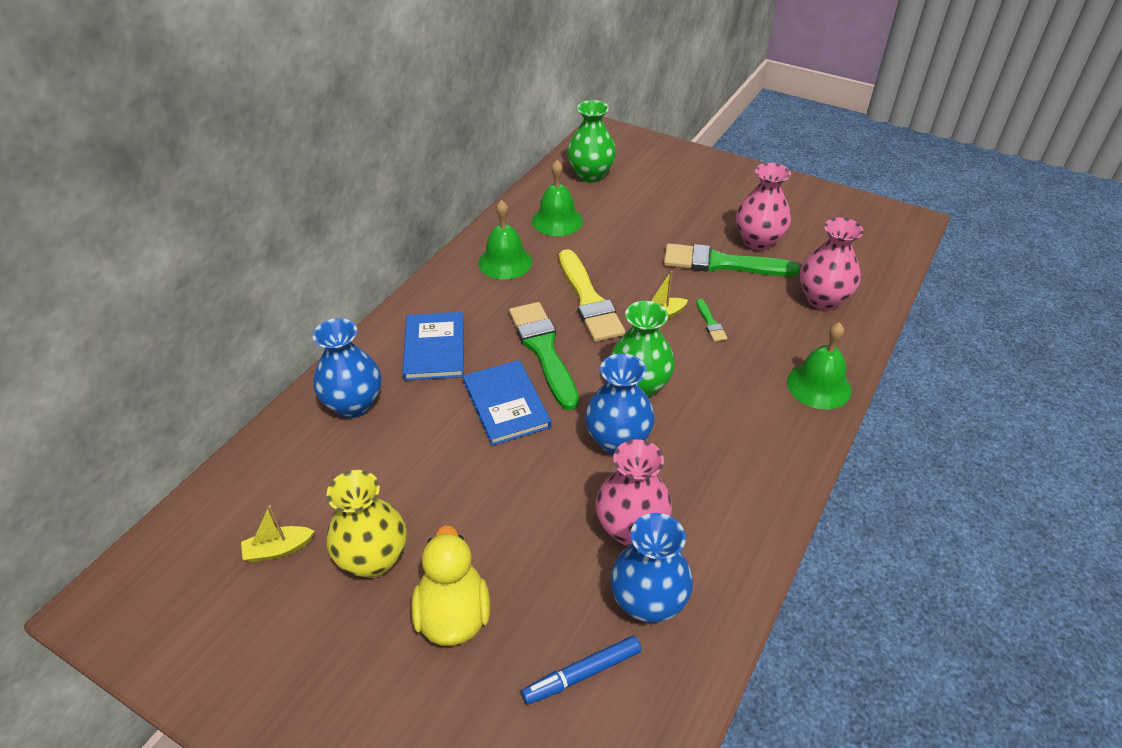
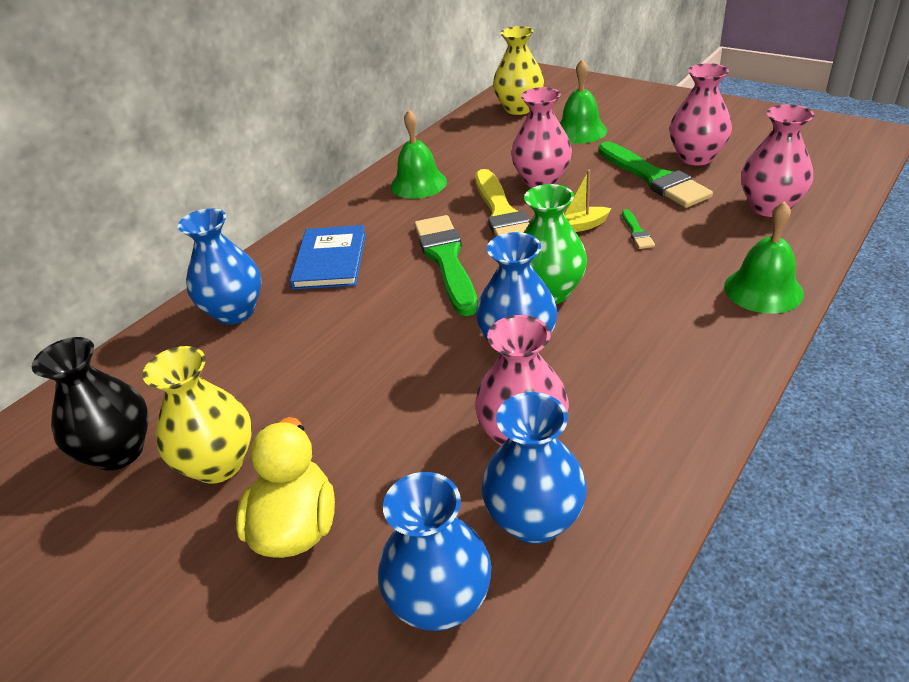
camera: 10 degrees right, 5 degrees down
yellow boat [241,505,314,562] -> black vase [32,337,149,471]
blue book [463,360,551,446] -> none
blue marker [521,636,641,705] -> blue vase [378,472,492,631]
green bell [532,160,583,236] -> green bell moved to [560,59,607,144]
green vase [567,100,616,182] -> yellow vase [493,26,544,115]
green brush [664,243,800,276] -> green brush turned 135 degrees counterclockwise [598,142,713,208]
none -> pink vase [511,87,572,188]

